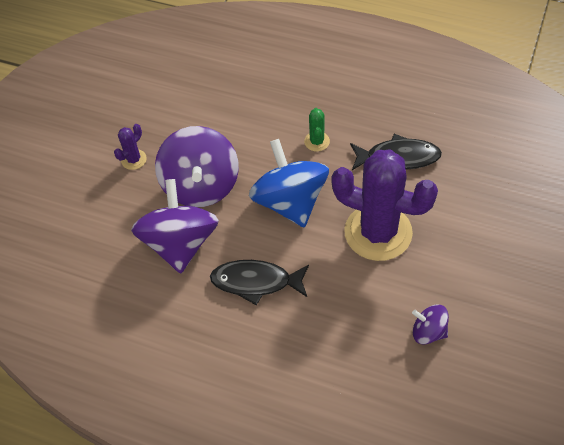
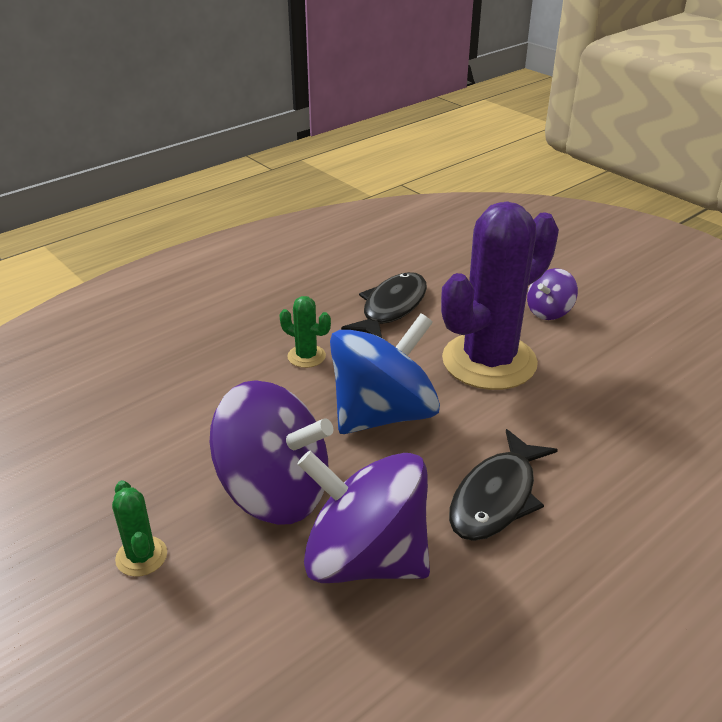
camera: 65 degrees left, 20 degrees down
purple cactus [114,124,147,170] -> green cactus [112,480,167,577]
blue spinning top [249,139,329,227] -> blue spinning top turned 135 degrees clockwise [330,313,440,434]
purple spinning top [412,304,449,344] -> purple spinning top moved to [527,268,578,320]

